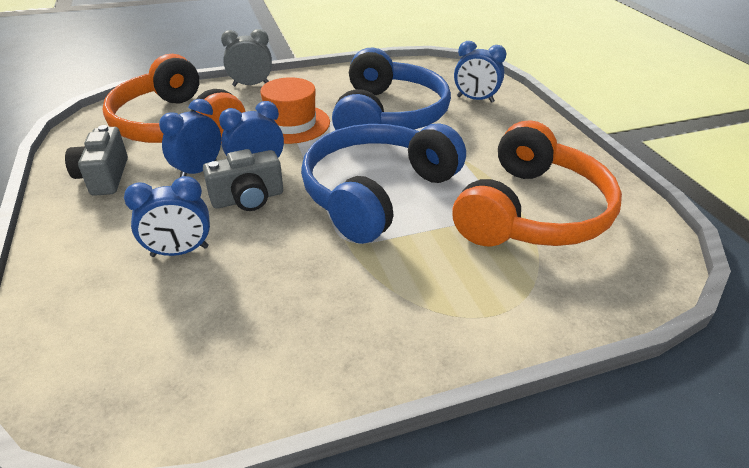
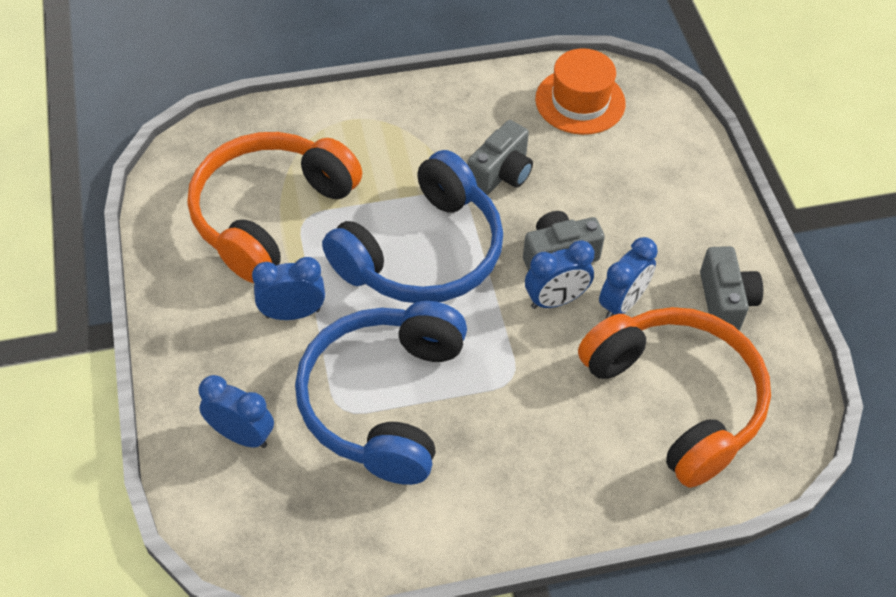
camera: 175 degrees left, 15 degrees up
blue clock [124,176,210,257] -> blue clock moved to [252,257,325,320]
grey clock [221,29,272,86] -> none
orange hat [260,77,330,144] -> orange hat moved to [535,48,626,135]
none -> grey camera [467,120,533,195]

